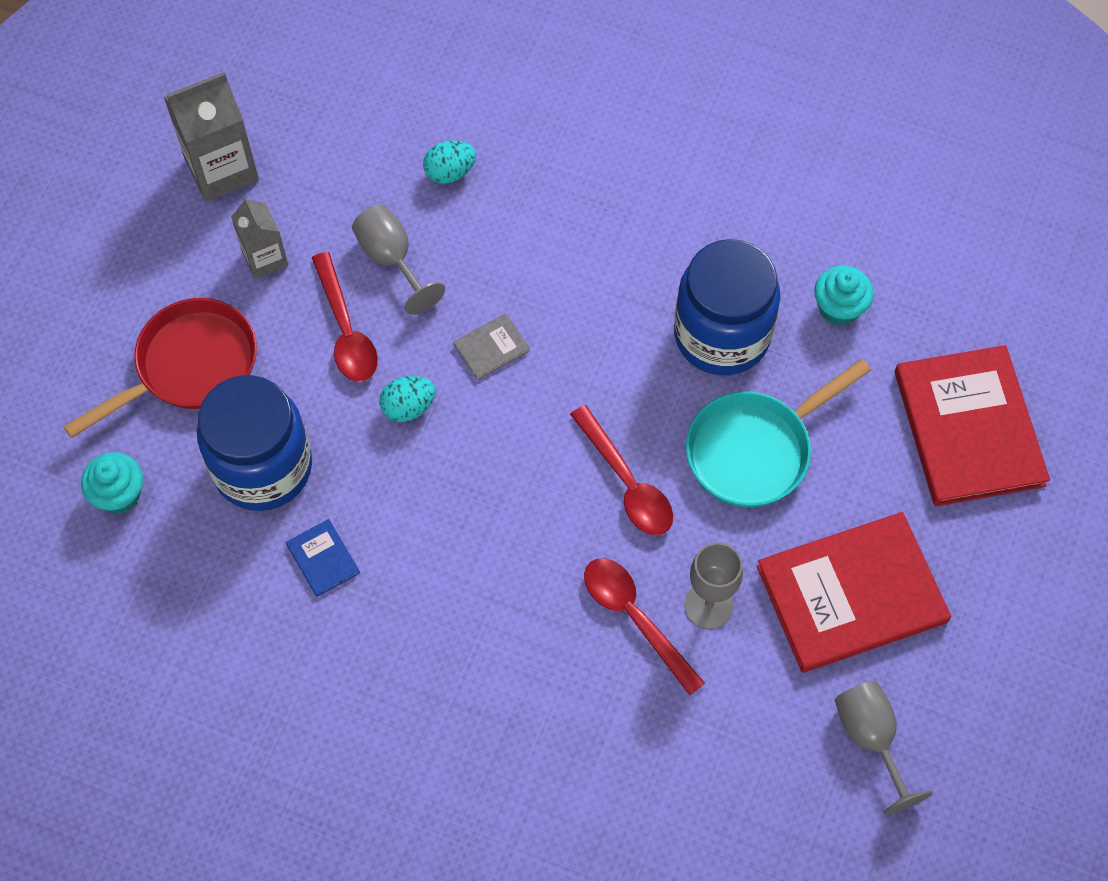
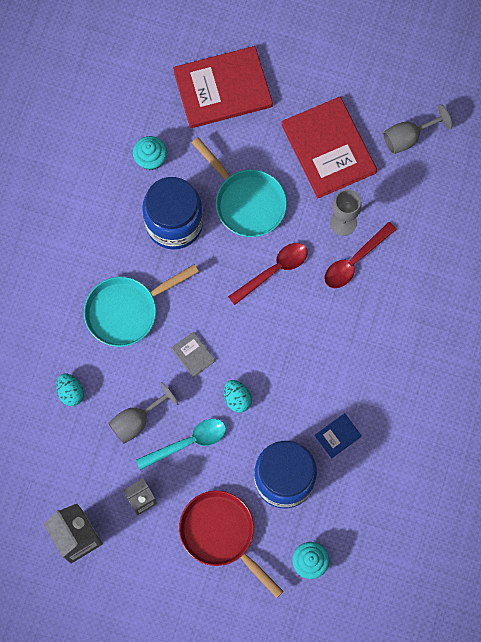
camera: 95 degrees left, 10 degrees up
red spoon [312,252,378,382] -> turquoise spoon [136,419,226,470]
none -> turquoise pan [84,264,199,347]

